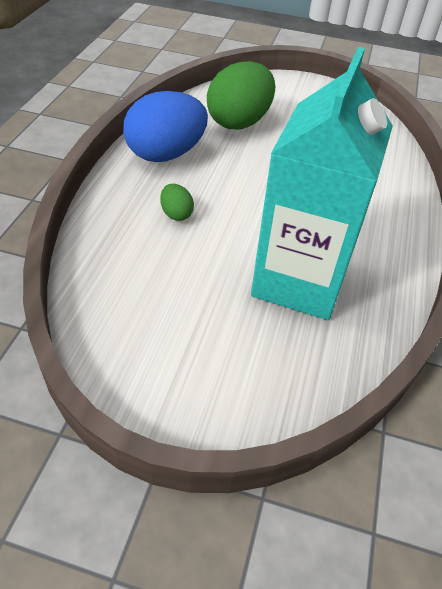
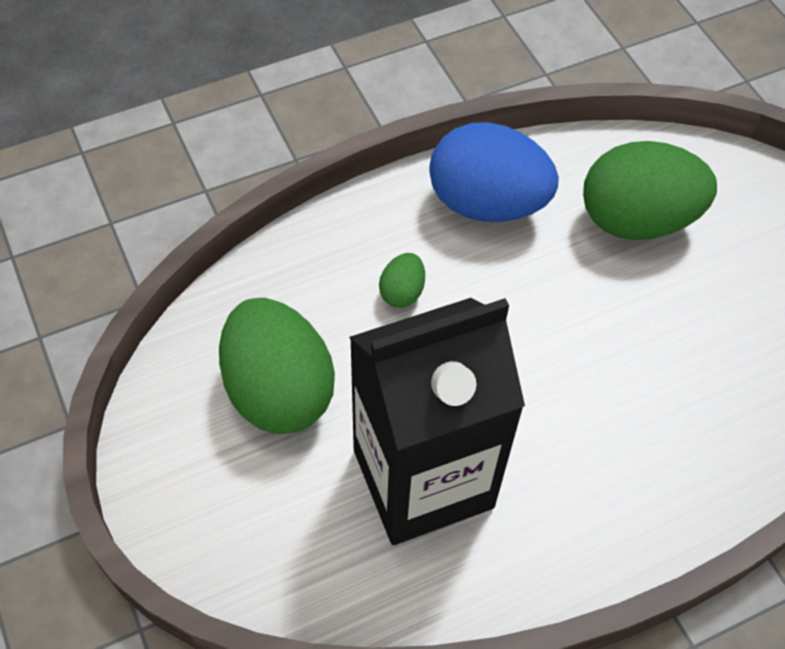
camera: 50 degrees right, 10 degrees up
turquoise carton [251,47,393,320] -> black carton [350,298,525,545]
none -> green egg [219,298,335,434]

